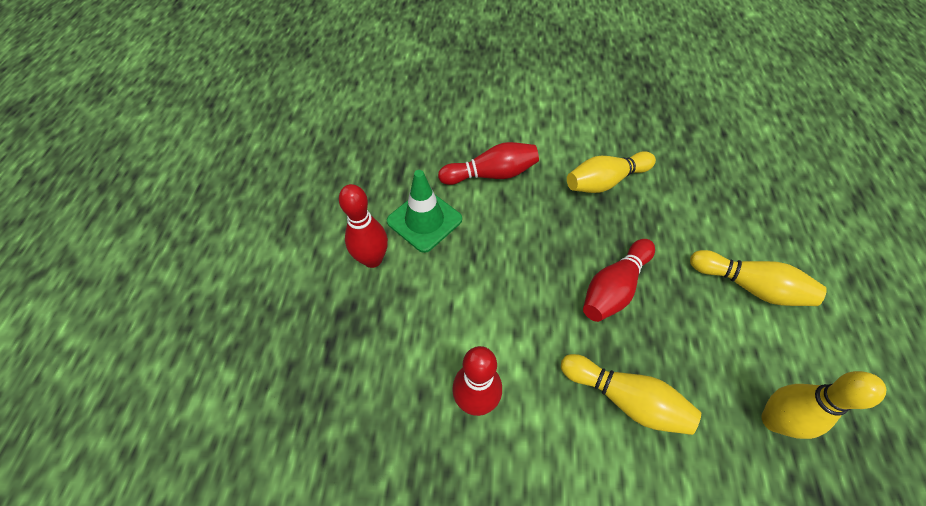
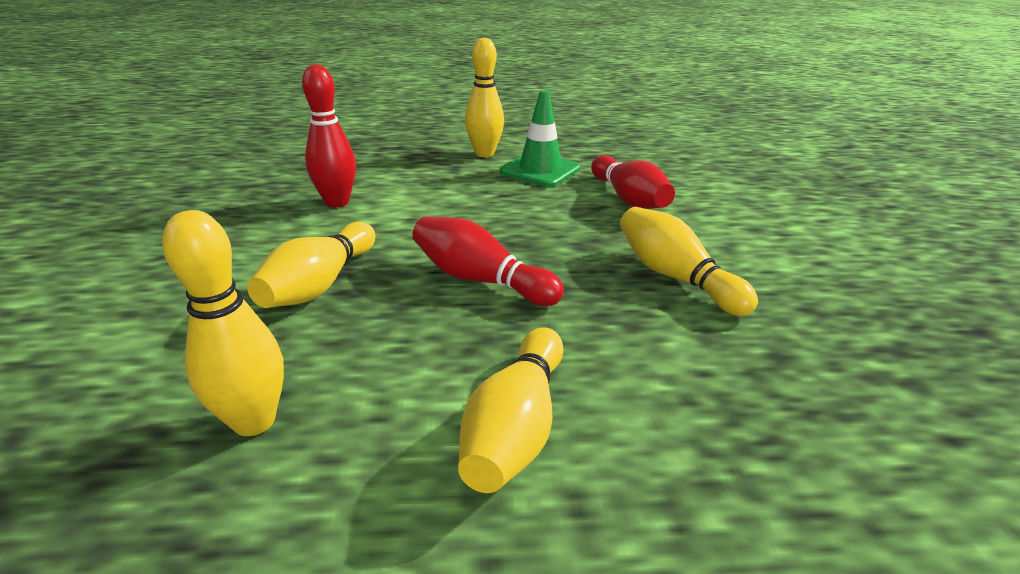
camera: 80 degrees right, 25 degrees down
red bowling pin [339,184,388,268] -> yellow bowling pin [465,37,504,157]

